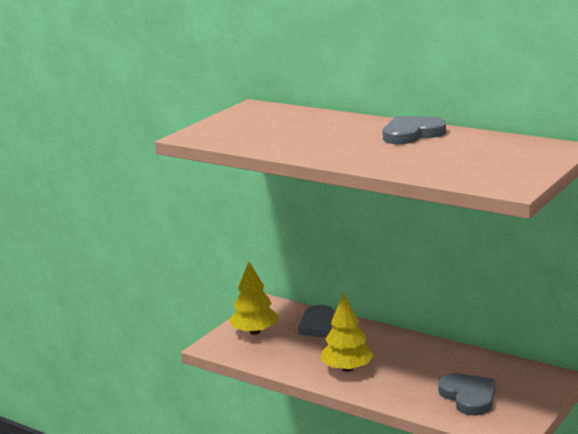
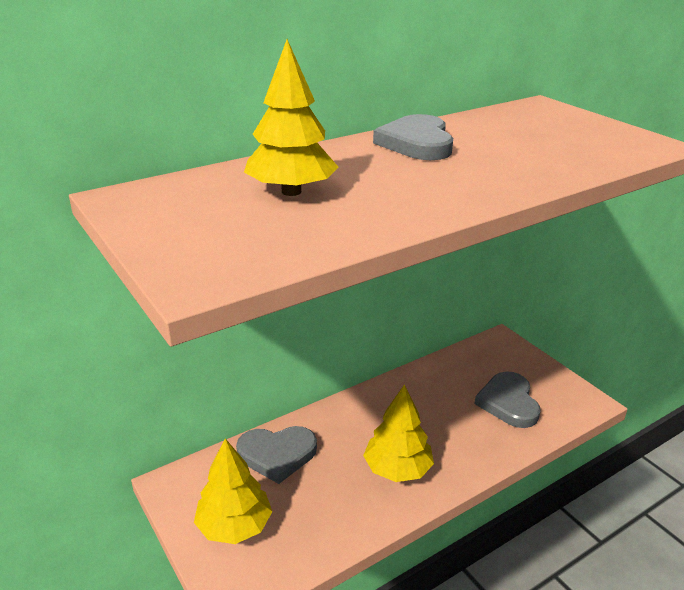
camera: 70 degrees left, 10 degrees up
grey heart [438,373,496,415] -> grey heart turned 90 degrees counterclockwise [475,371,541,428]
none -> yellow tree [244,39,338,196]

